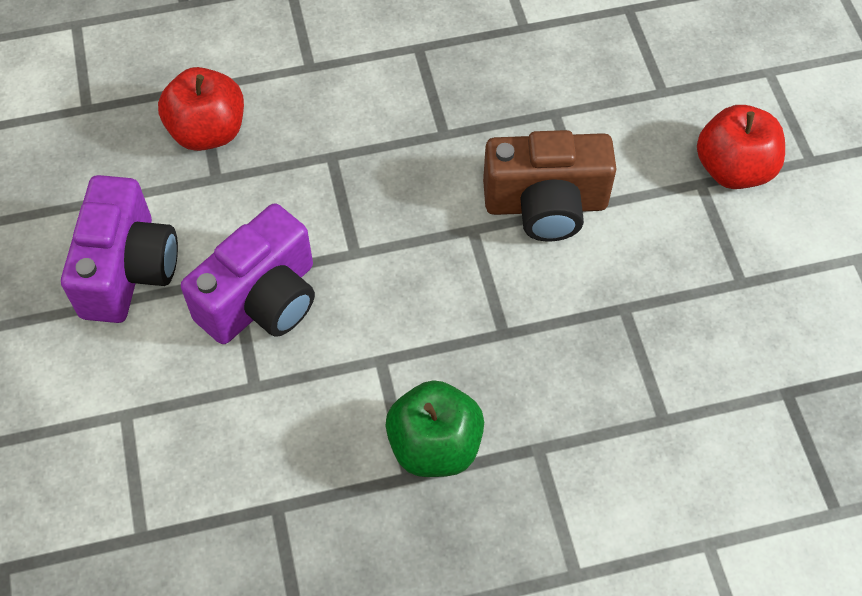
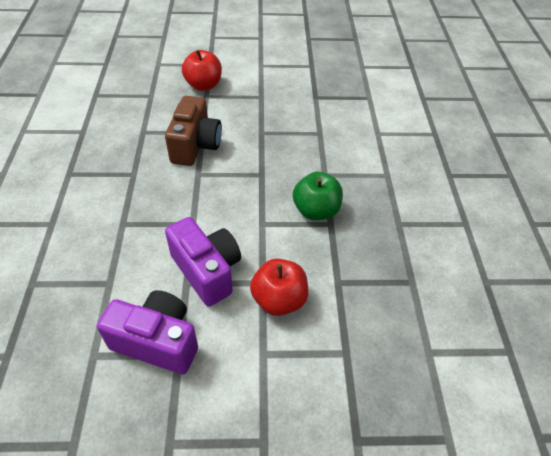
camera: 80 degrees left, 10 degrees down
red apple [158,67,244,151] -> red apple moved to [250,259,309,316]

